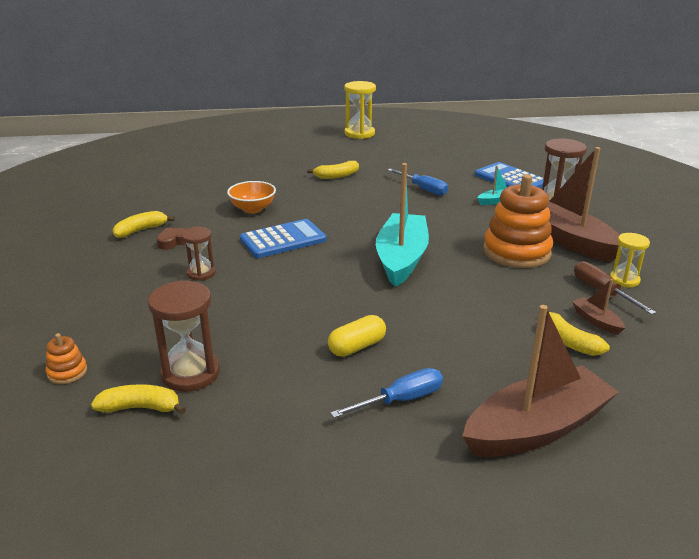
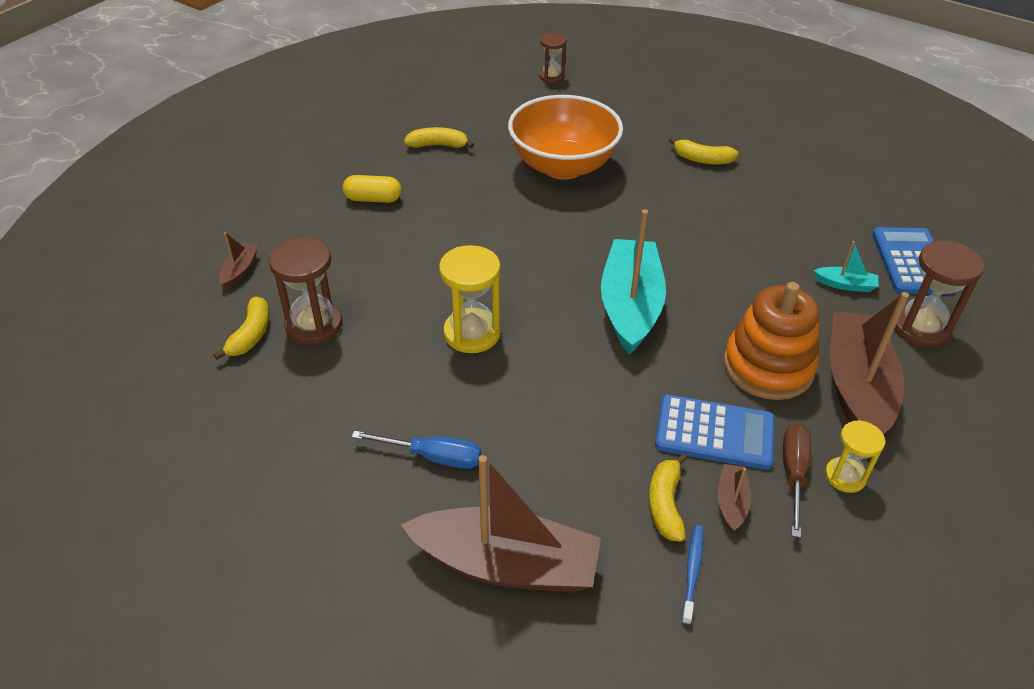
camera: 40 degrees right, 15 degrees up
orange stacking toy [46,333,87,384] -> brown boat [219,232,258,289]
yellow banana [91,384,186,414] -> yellow banana turned 60 degrees clockwise [213,297,269,360]
brown heart [157,228,186,250] -> none
brown hourglass [181,227,216,281] -> brown hourglass moved to [539,33,567,83]
orange bowl [227,181,276,213] -> orange bowl [508,95,623,180], size x1.95
blue calculator [240,219,327,258] -> blue calculator moved to [655,395,775,470]
yellow capsule [328,315,386,357] -> yellow capsule moved to [343,175,401,203]
yellow hourglass [344,81,376,139] -> yellow hourglass moved to [439,245,501,353]
turquoise boat [376,163,429,287] -> turquoise boat turned 45 degrees counterclockwise [601,209,666,355]
blue screwdriver [388,168,448,196] -> none
none -> blue toothbrush [682,525,703,625]

